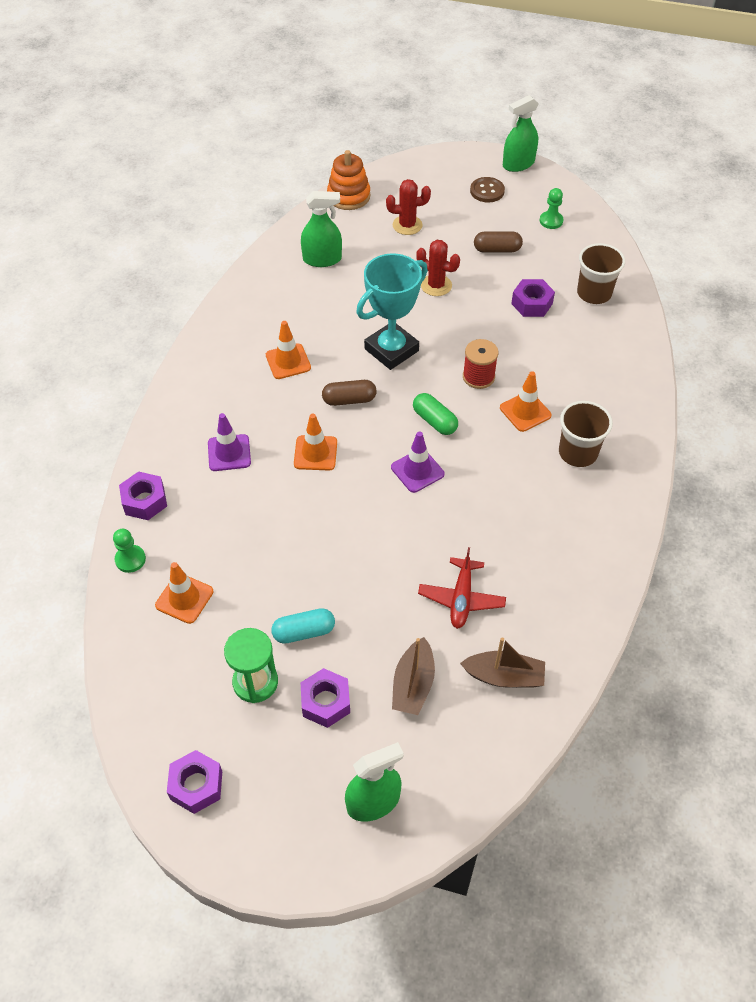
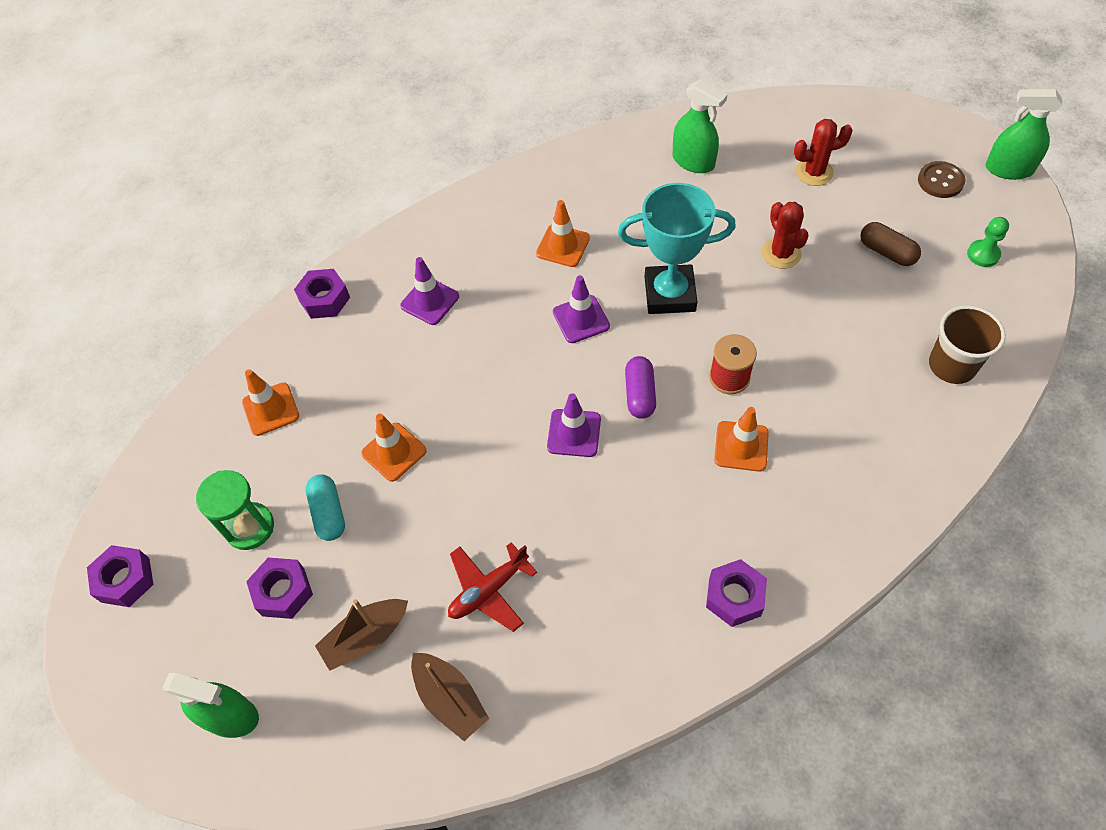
camera: 45 degrees right, 5 degrees up
green pawn [113,529,146,573] -> none
turquoise capsule [271,608,335,644] -> turquoise capsule turned 45 degrees clockwise [305,474,345,541]
orange traffic cone [294,414,337,470] -> orange traffic cone moved to [361,414,427,482]
brown capsule [322,380,377,406] -> purple traffic cone [553,275,610,343]
orange stacking toy [327,150,370,210] -> none
red cactus [386,179,431,235] -> red cactus turned 45 degrees counterclockwise [794,119,853,186]
green capsule [413,393,458,435] -> purple capsule [625,356,656,419]
purple nut [511,279,555,317] -> purple nut moved to [706,559,767,627]
brown cup [559,401,613,467] -> none

